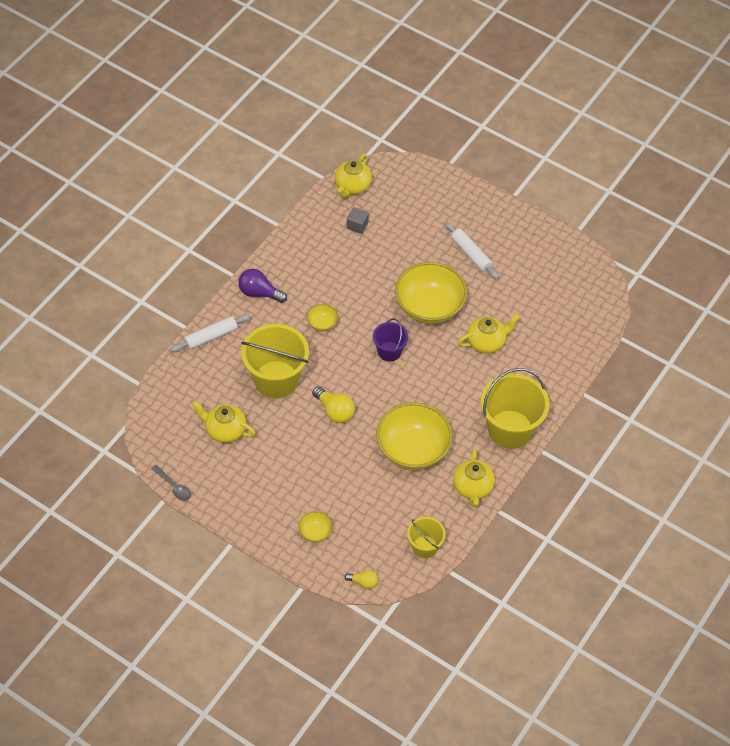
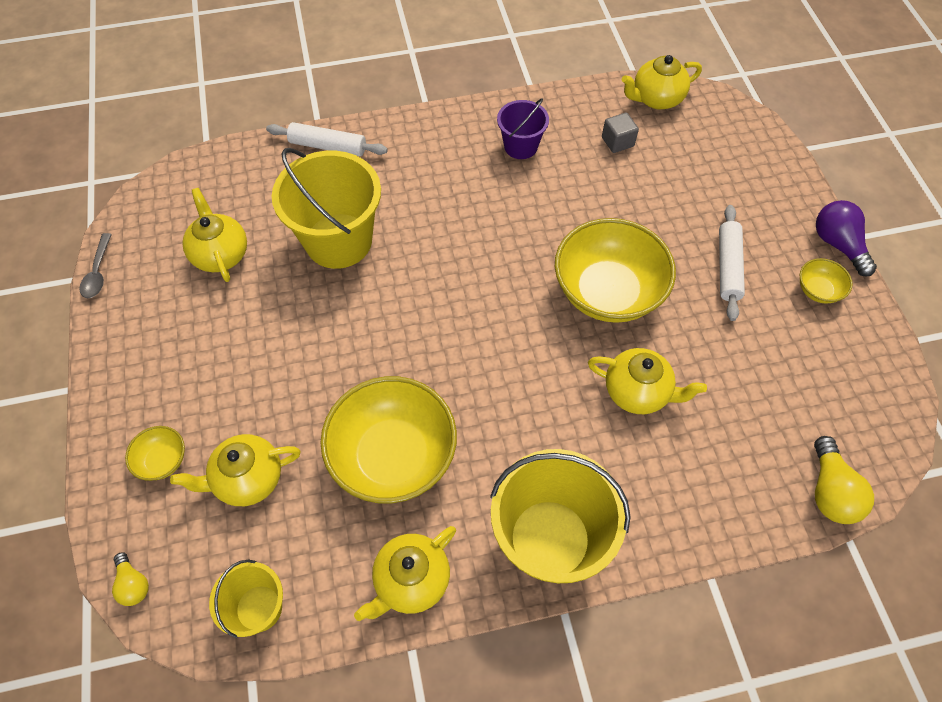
camera: 45 degrees right, 5 degrees up
purple light bulb [238,269,287,303] -> purple light bulb moved to [816,200,877,276]
yellow bowl [307,304,338,332] -> yellow bowl moved to [800,258,853,303]
yellow light bulb [312,386,355,423] -> yellow light bulb moved to [814,436,874,524]
purple bucket [373,319,408,362] -> purple bucket moved to [497,98,549,159]
none -> yellow teapot [170,434,301,506]

